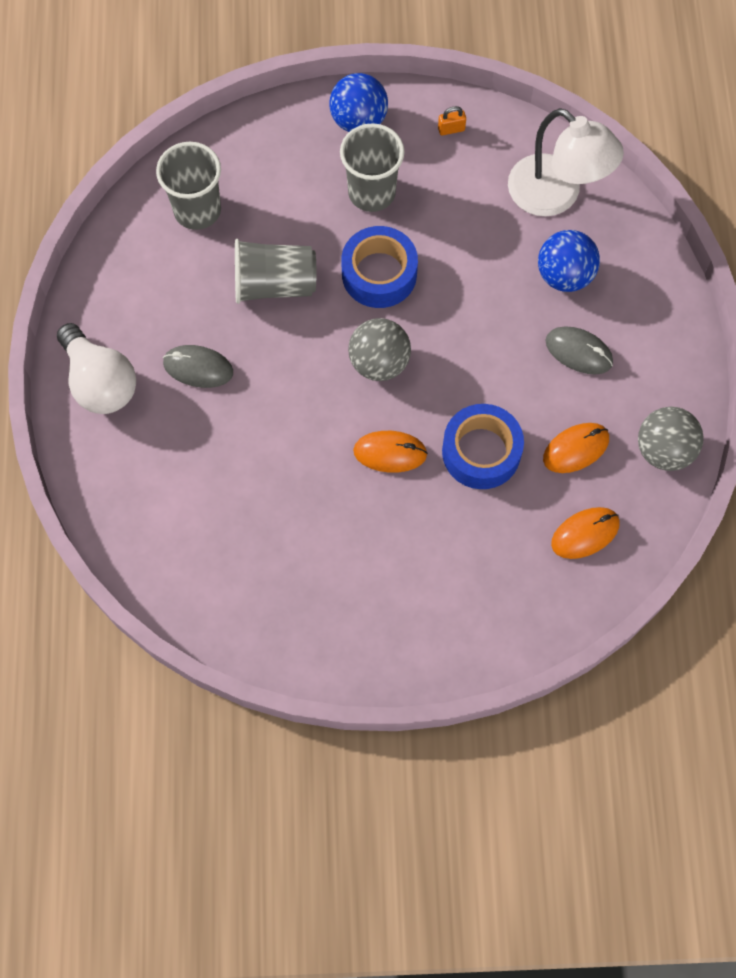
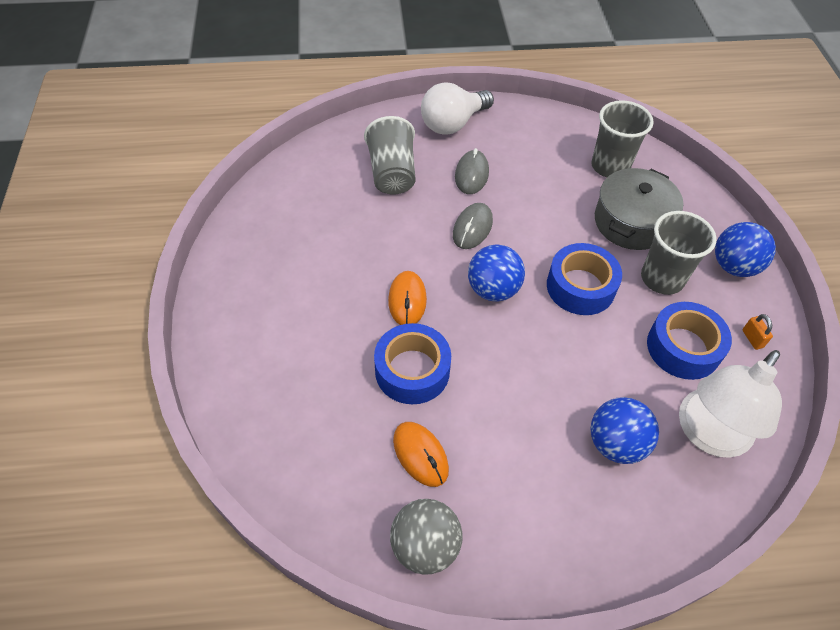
camera: 85 degrees right, 15 degrees down
grey cup [235,239,316,304] -> grey cup moved to [364,116,415,195]
grey ball [348,318,411,381] -> blue ball [468,245,525,302]
grey mouse [545,327,613,374] -> grey mouse moved to [453,203,493,249]
orange mouse [551,507,620,559] -> none
none -> grey pot [595,168,683,250]
none -> blue tape [647,302,732,380]

